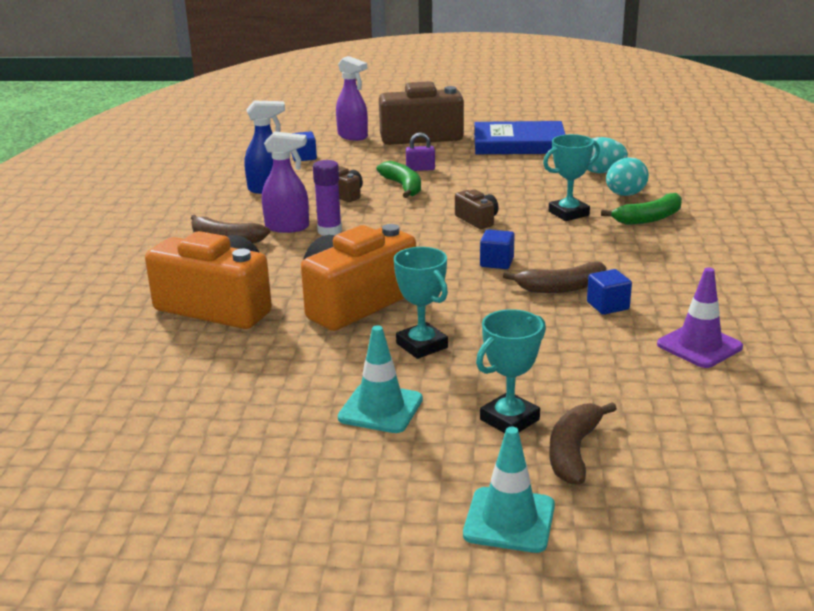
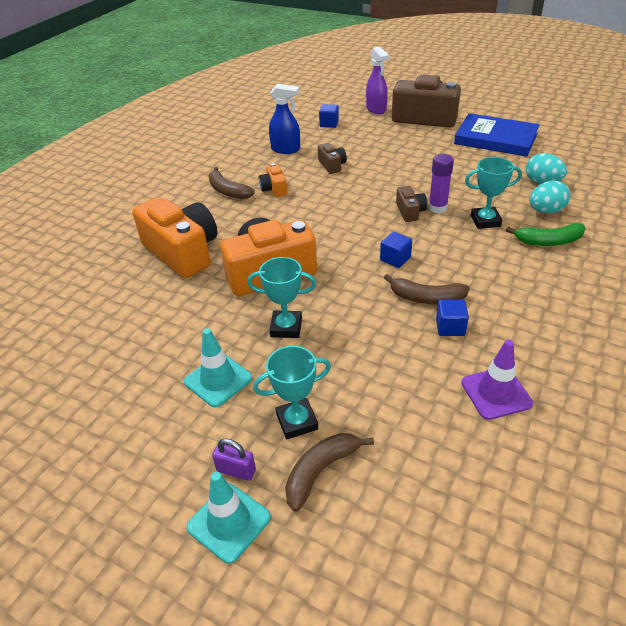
camera: 25 degrees right, 15 degrees up
purple spray bottle [262,131,309,233] -> orange camera [259,163,287,197]
purple glue stick [313,160,342,236] -> purple glue stick moved to [429,154,454,213]
green banana [376,161,421,198] -> none
turquoise trophy [394,247,448,359] -> turquoise trophy turned 75 degrees counterclockwise [247,257,316,338]
purple padlock [406,133,435,171] -> purple padlock moved to [212,439,256,481]

